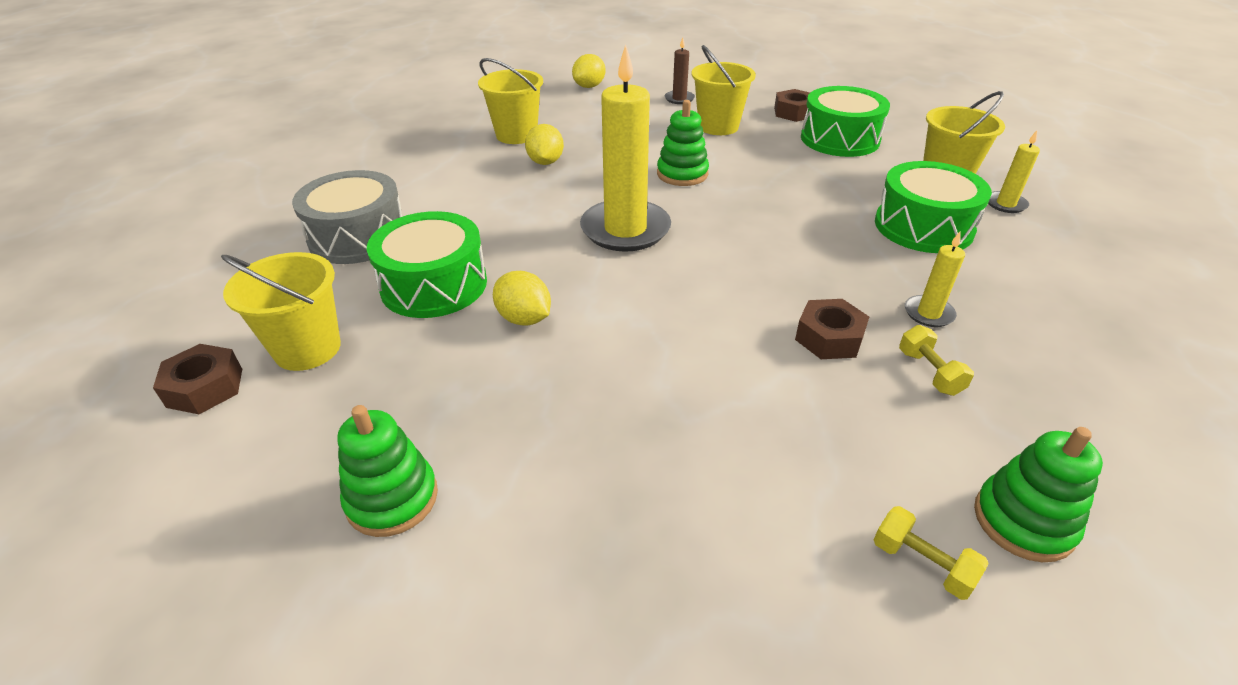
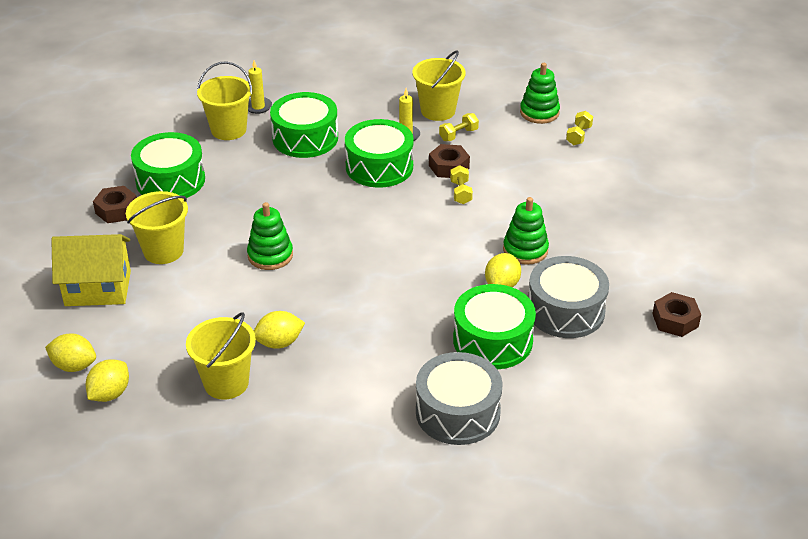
camera: 110 degrees left, 0 degrees up
brown nut [153,344,242,414] -> brown nut moved to [652,292,701,337]
yellow bucket [221,252,341,371] -> yellow bucket moved to [412,50,466,121]
green stacking toy [337,405,438,537] -> green stacking toy moved to [503,197,549,265]
yellow candle [580,44,671,252] -> none
brown candle [665,38,695,104] -> yellow house [51,234,131,306]
none -> yellow lemon [86,359,129,402]
none -> green drum [345,119,414,188]
none -> yellow dumbbell [450,165,473,204]
none -> grey drum [529,256,609,338]

